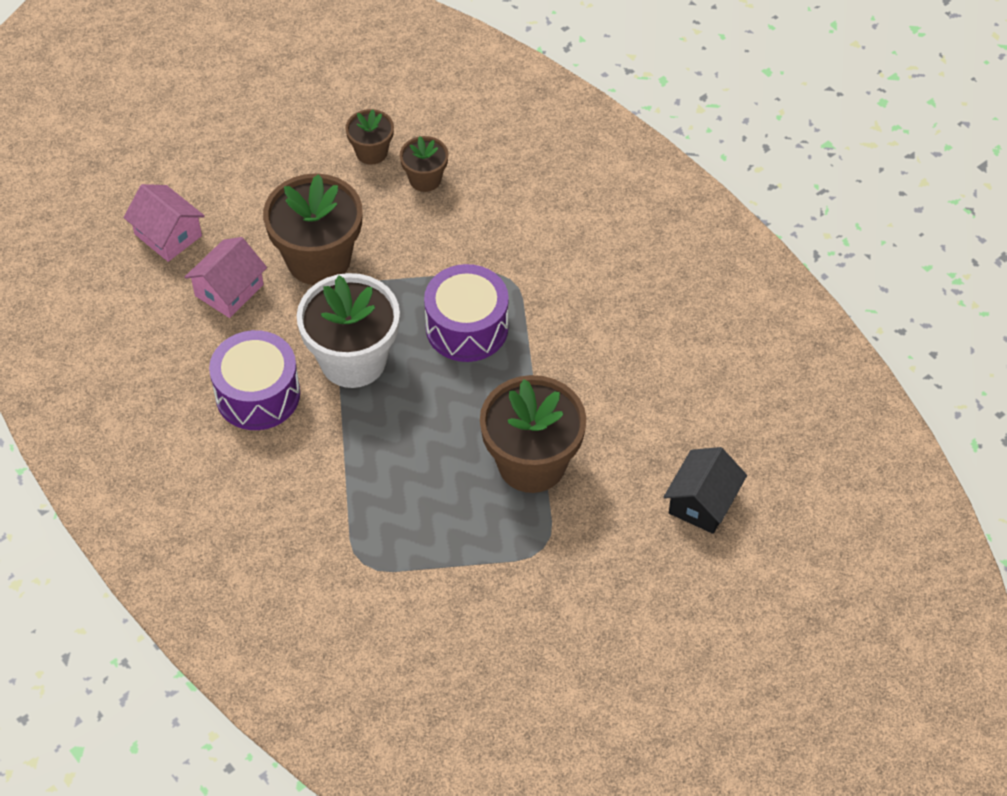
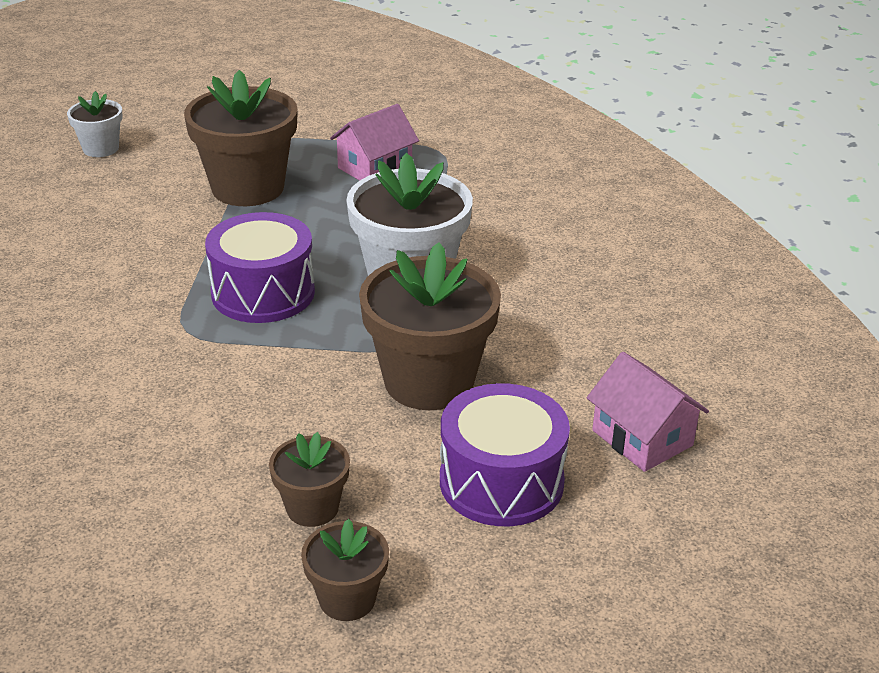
camera: 170 degrees left, 20 degrees down
pink house [185,237,267,318] -> pink house moved to [330,104,419,181]
purple drum [209,330,300,430] -> purple drum moved to [440,383,570,526]
brown flower pot [400,136,449,192] -> brown flower pot moved to [301,519,389,621]
black house [664,447,747,534] -> white flower pot [67,91,123,157]

